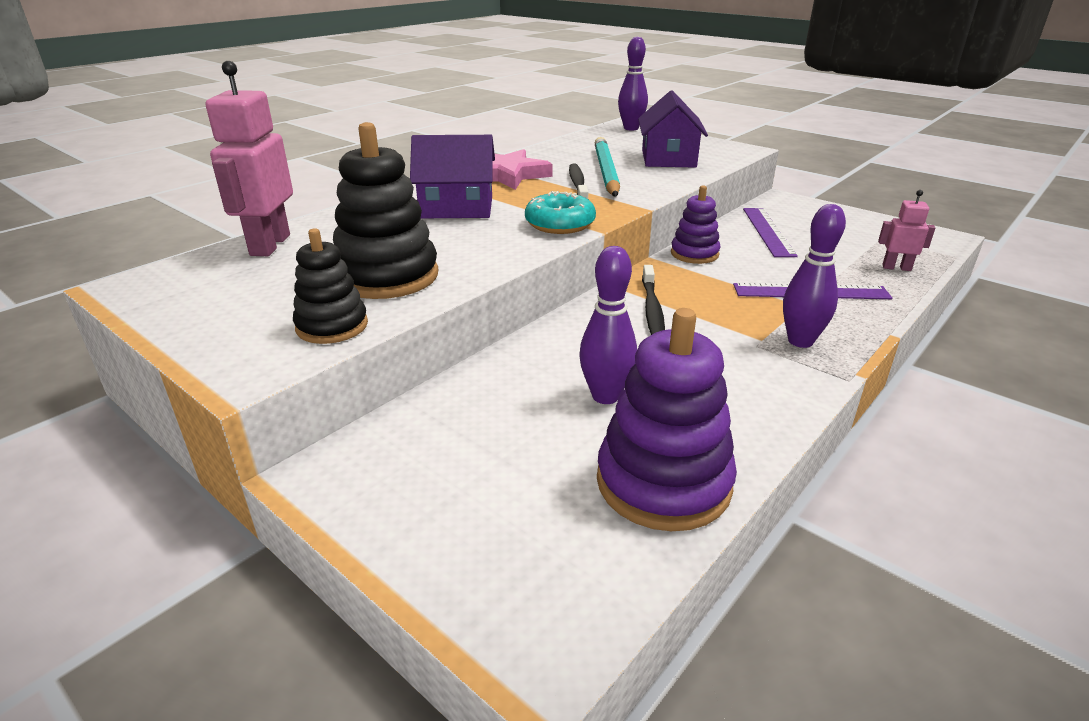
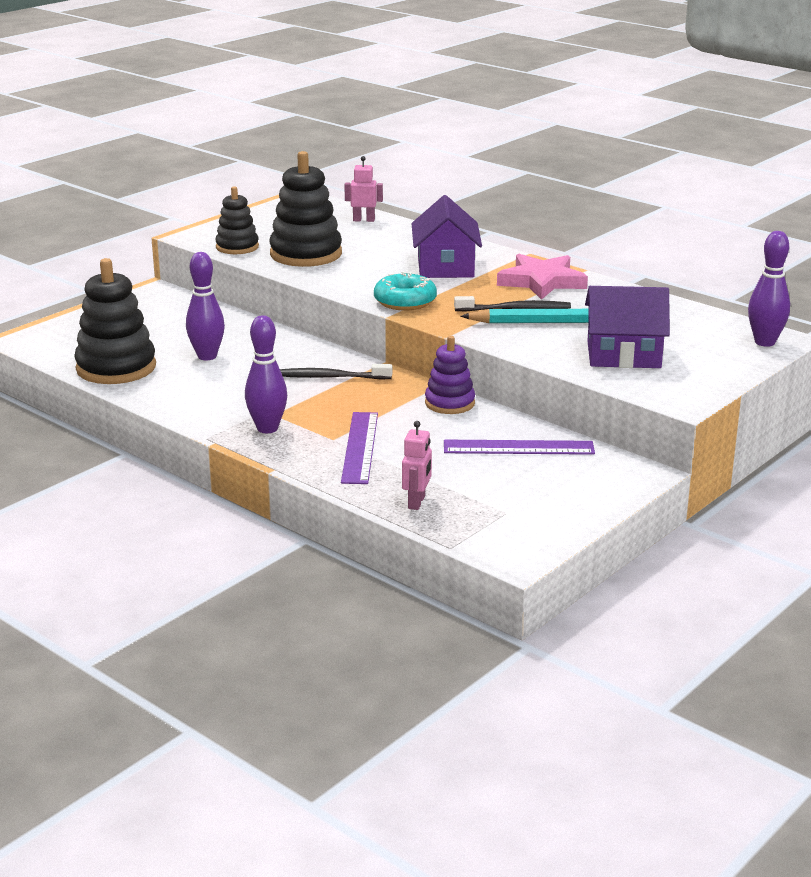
camera: 90 degrees right, 5 degrees down
pink robot [206,61,293,256] -> pink robot [344,156,383,222], size x0.53
purple stacking toy [597,308,737,531] -> black stacking toy [74,258,156,384]

